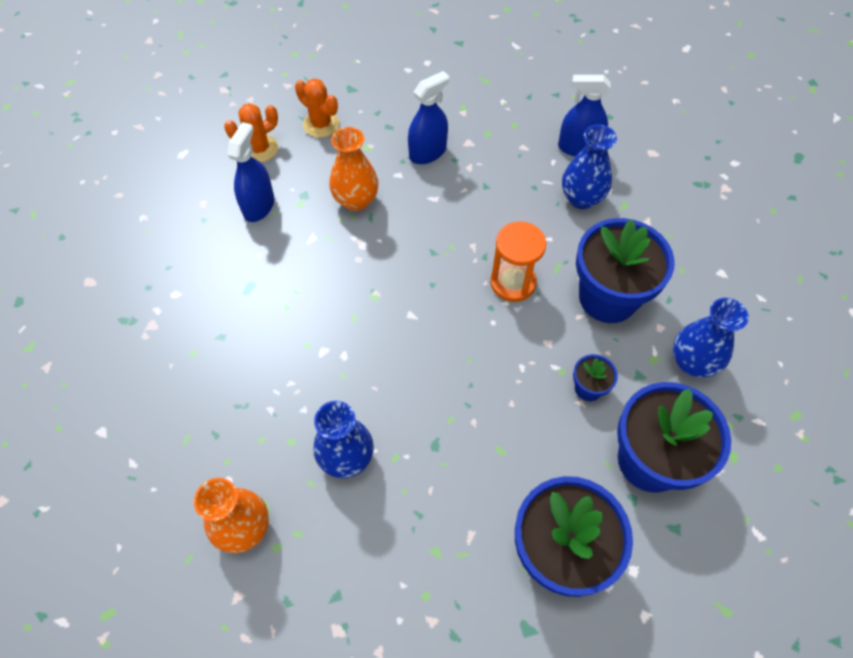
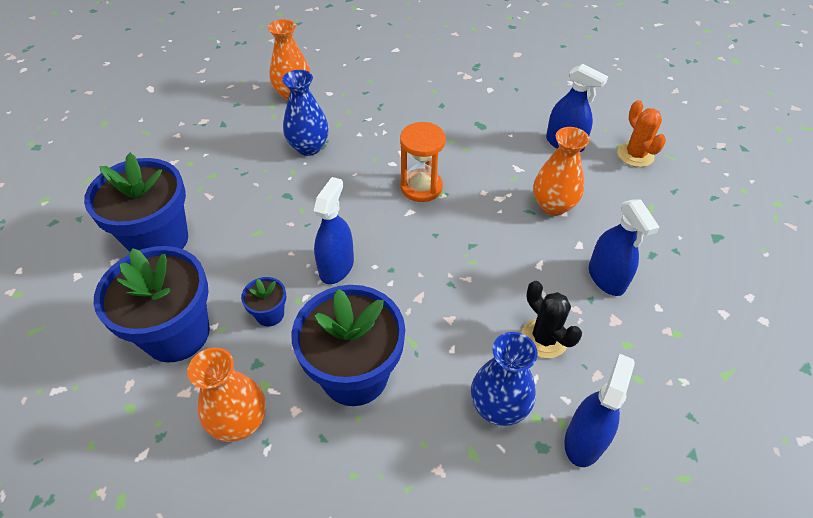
camera: 110 degrees right, 10 degrees down
orange cactus [295,78,339,138] -> none
orange hourglass [490,221,546,302] -> orange hourglass moved to [400,122,446,202]
blue vase [673,298,749,378] -> orange vase [187,347,266,442]
none -> blue spray bottle [314,177,354,284]
none -> black cactus [522,281,582,358]

